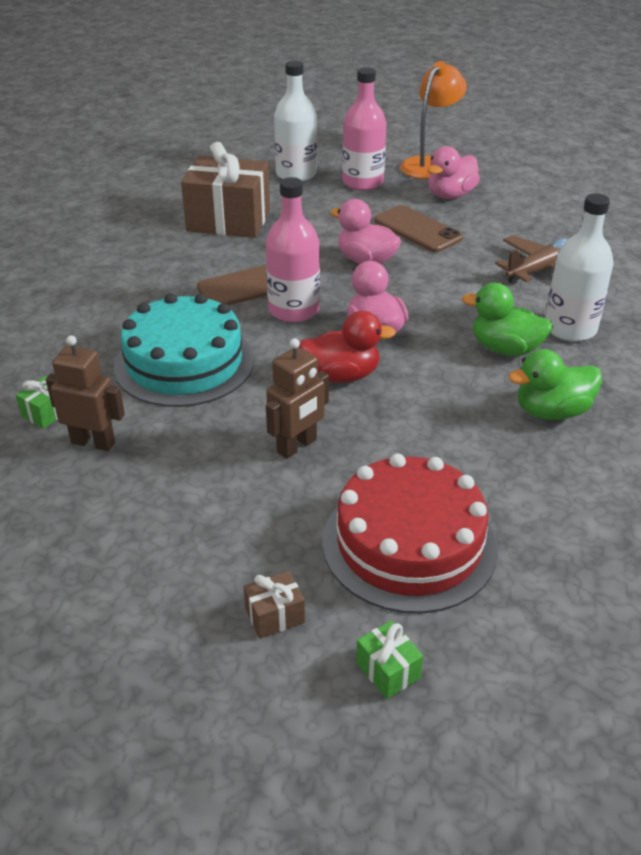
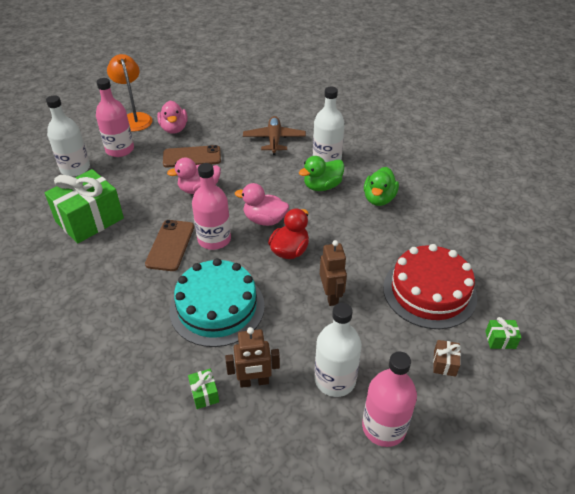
camera: 55 degrees left, 5 degrees up
brown robot [46,335,125,451] -> brown robot turned 150 degrees counterclockwise [225,327,280,388]
brown gift [181,142,270,238] -> green gift [45,169,124,243]
none -> white bottle [314,303,362,397]
none -> pink bottle [362,352,417,447]

